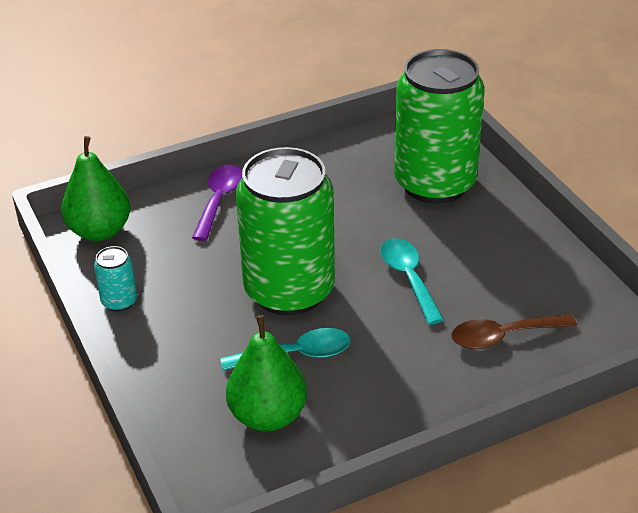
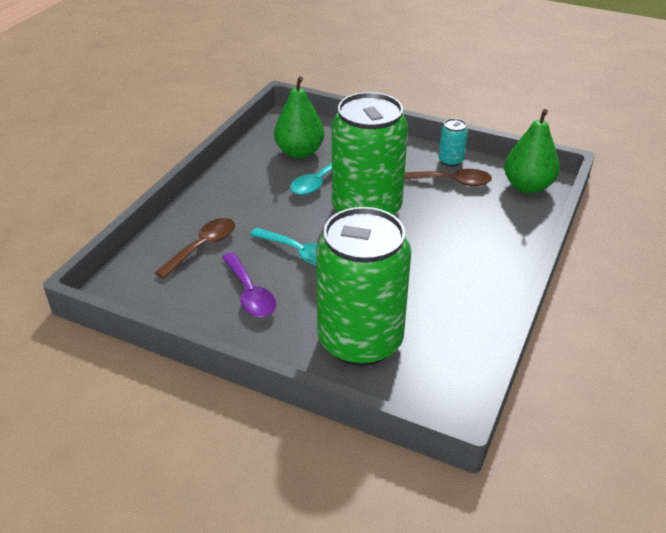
camera: 140 degrees right, 0 degrees up
purple spoon [192,165,242,241] -> purple spoon moved to [222,252,276,317]
none -> brown spoon [404,169,492,186]

